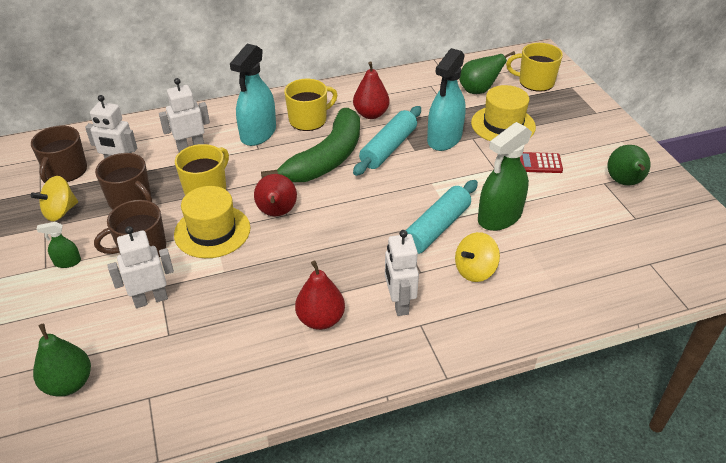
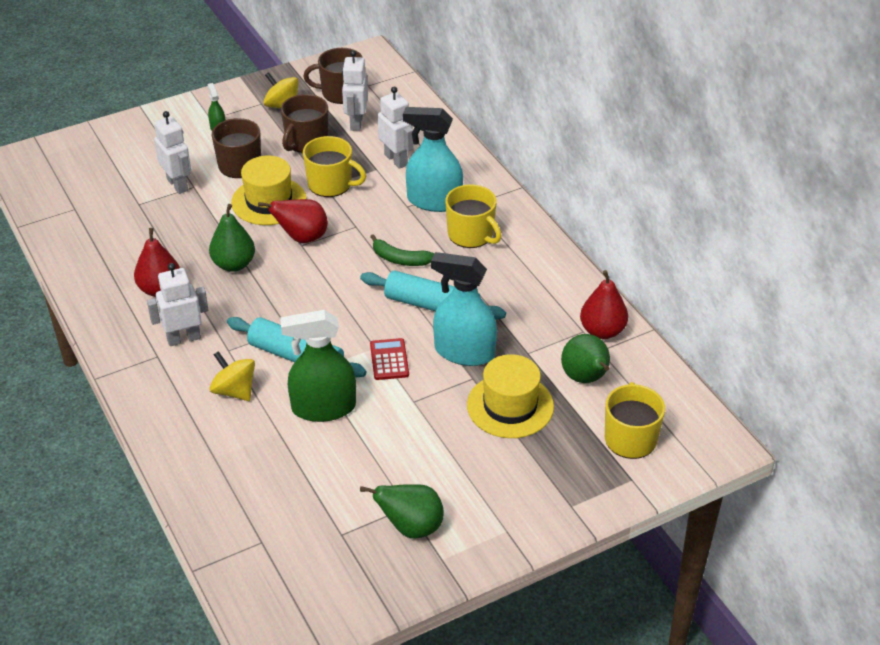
camera: 80 degrees right, 0 degrees up
green pear [33,324,91,397] -> green pear moved to [209,204,255,272]
green banana [261,108,360,182] -> green banana [370,234,435,266], size x0.46
red pear [353,62,389,119] -> red pear moved to [580,270,628,339]
green spray bottle [478,122,532,231] -> green spray bottle turned 45 degrees counterclockwise [280,310,356,422]
red calculator [520,152,563,173] -> red calculator moved to [370,338,409,380]

